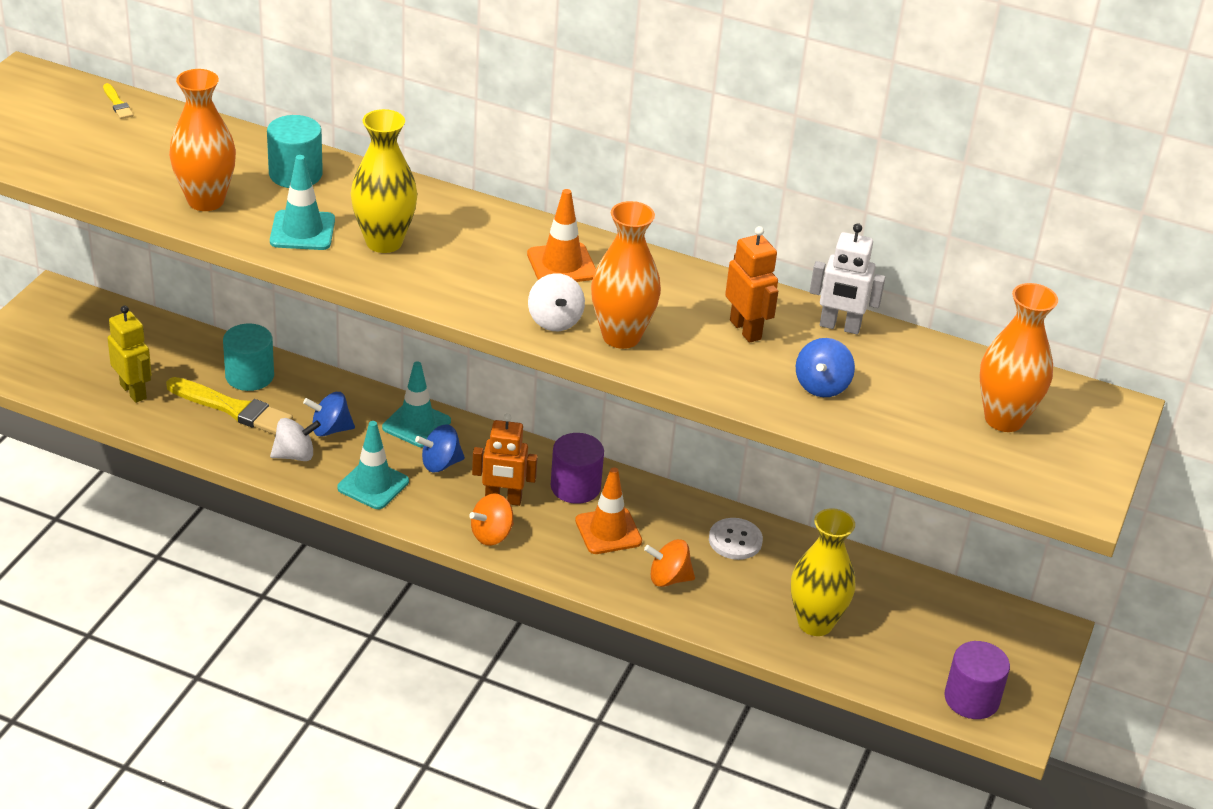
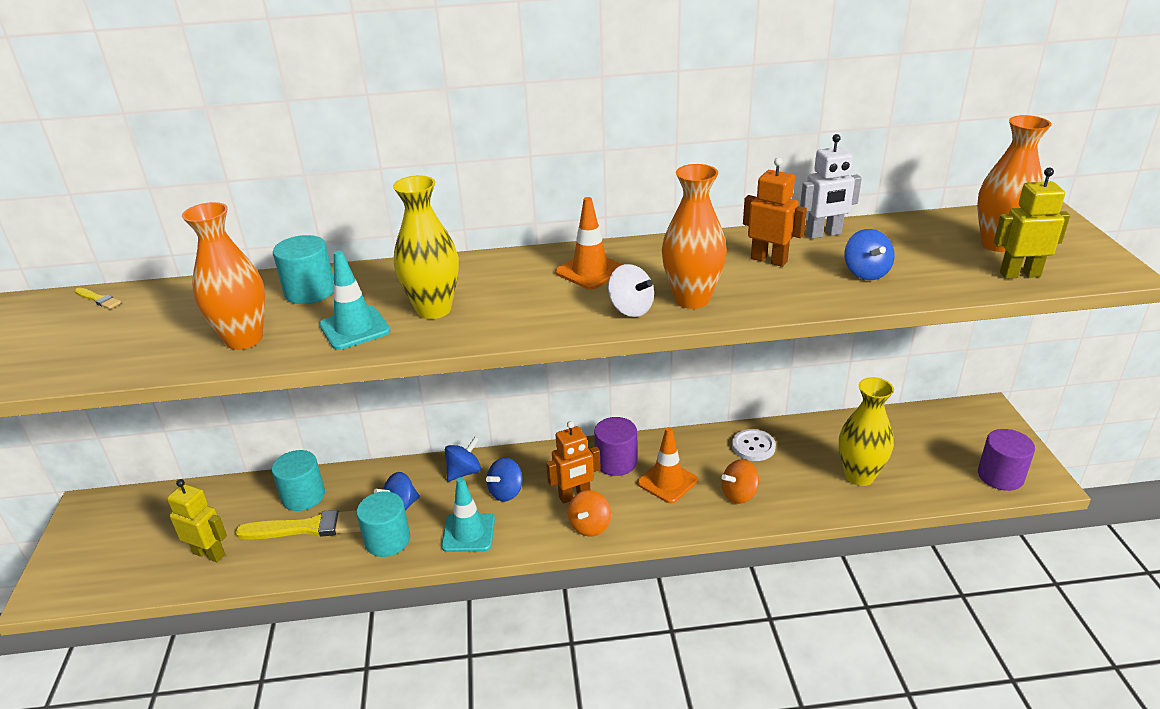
camera: 25 degrees left, 5 degrees down
white spinning top [270,418,321,461] -> turquoise cylinder [356,491,410,557]
turquoise traffic cone [382,361,451,447] -> blue spinning top [445,437,481,481]
none -> yellow robot [994,168,1070,279]

